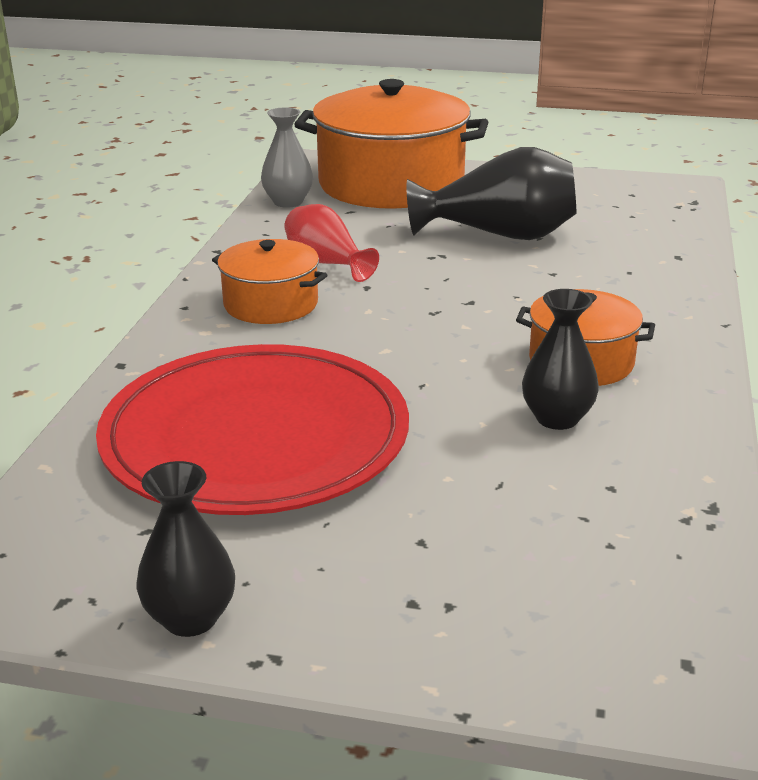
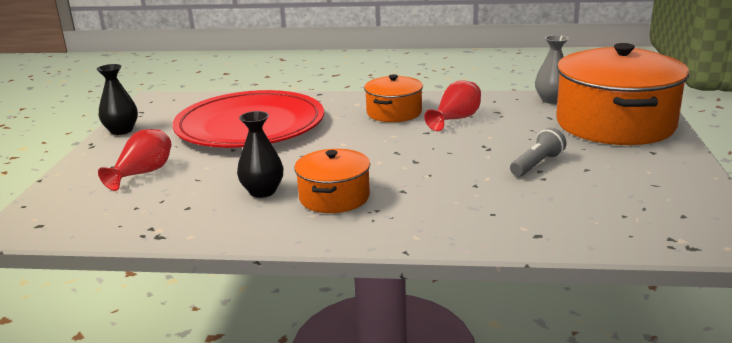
camera: 85 degrees right, 5 degrees down
black vase [406,147,576,240] -> grey flashlight [510,128,567,176]
none -> red vase [98,129,172,191]

